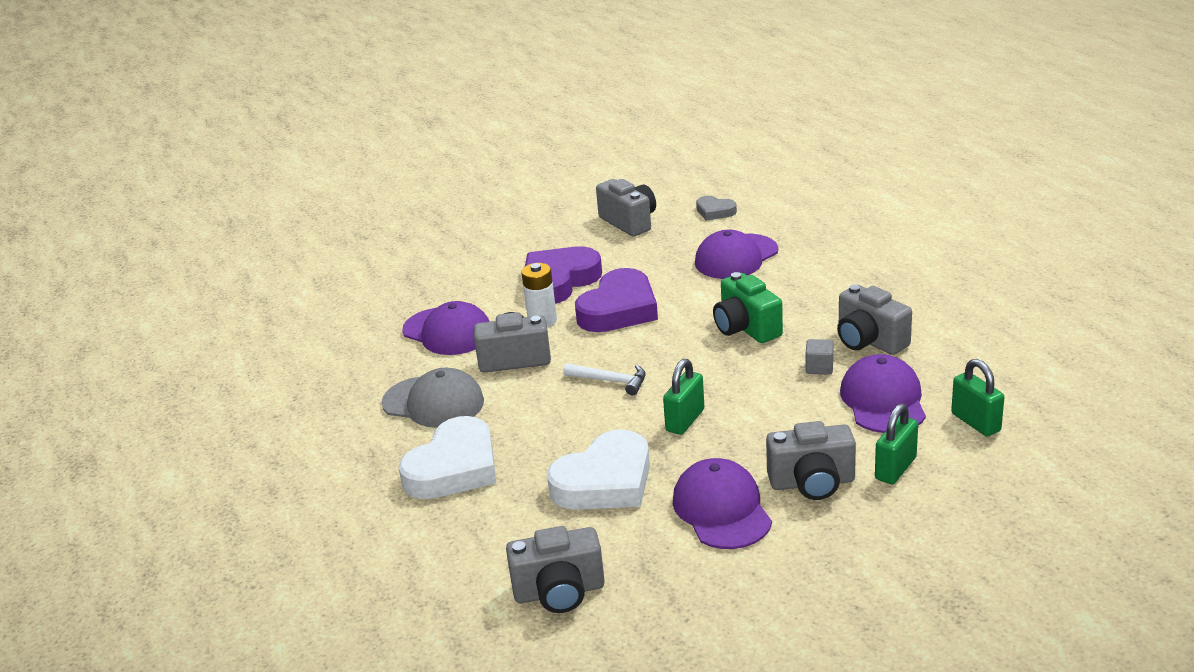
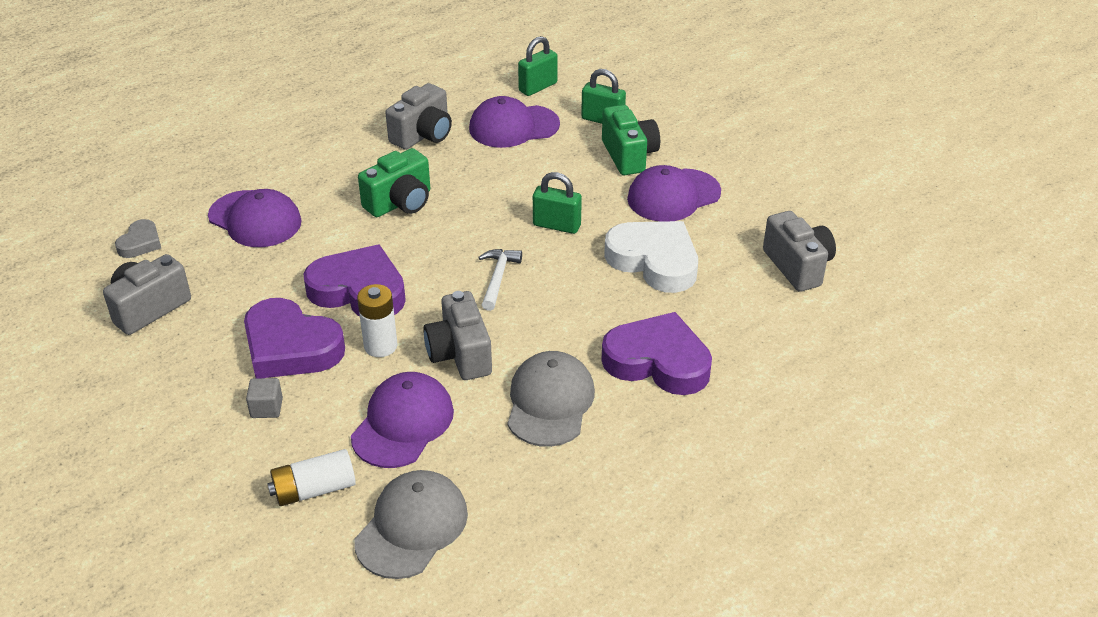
camera: 105 degrees left, 10 degrees up
white heart [399,416,496,499] -> purple heart [601,312,712,395]
grey camera [766,421,856,500] -> green camera [602,105,660,175]
grey cube [806,339,834,375] -> grey cube moved to [246,378,283,418]
none -> white battery [267,449,356,506]
none -> grey cap [354,470,468,579]

